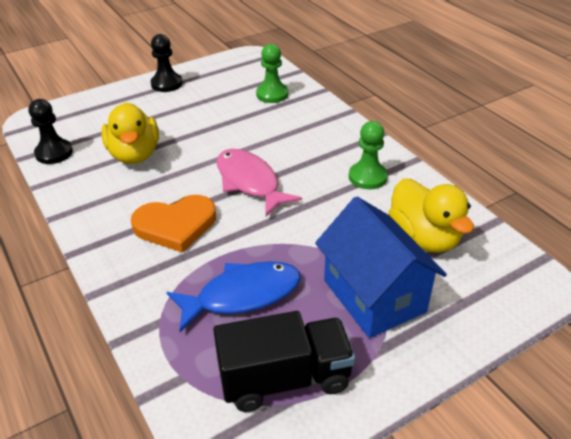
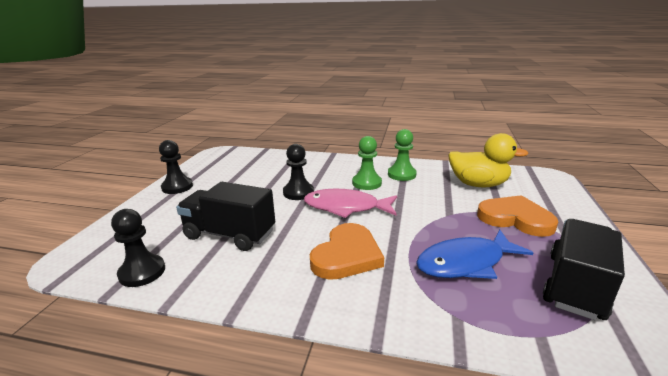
camera: 45 degrees left, 15 degrees down
yellow duck [101,102,159,164] -> black truck [176,182,275,251]
blue fish [167,261,301,332] -> blue fish turned 135 degrees counterclockwise [416,230,533,279]
green pawn [256,44,288,103] -> green pawn moved to [352,136,382,190]
blue house [315,197,447,338] -> orange heart [477,195,558,237]
none -> black pawn [283,144,314,200]

